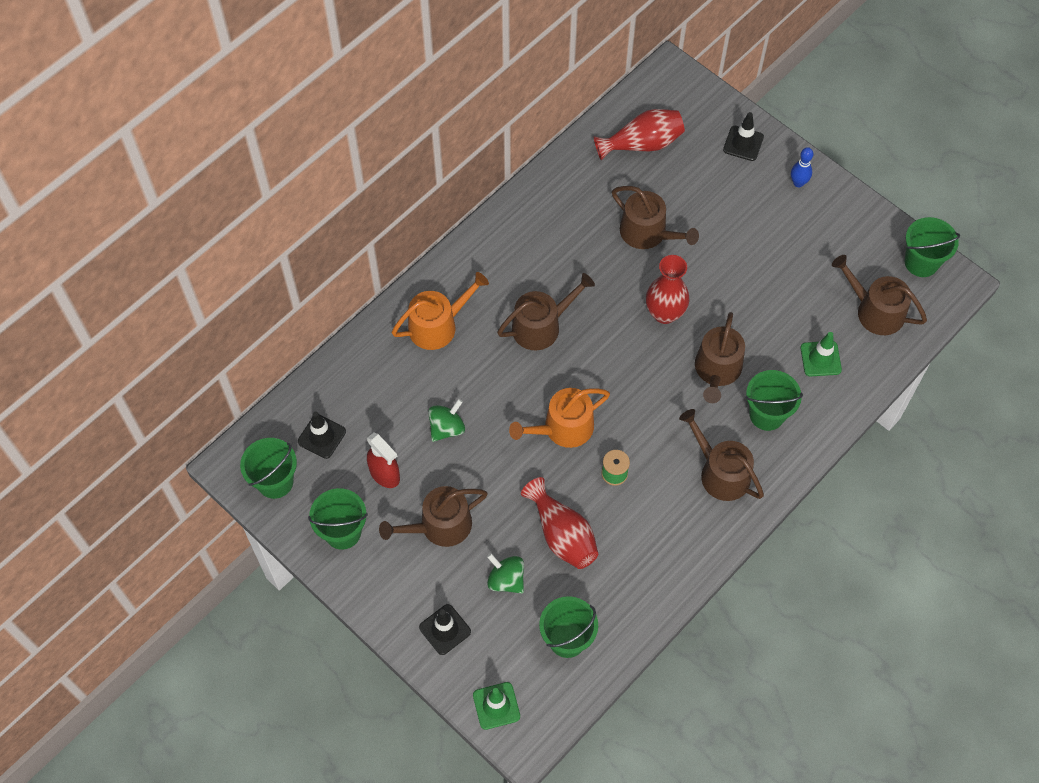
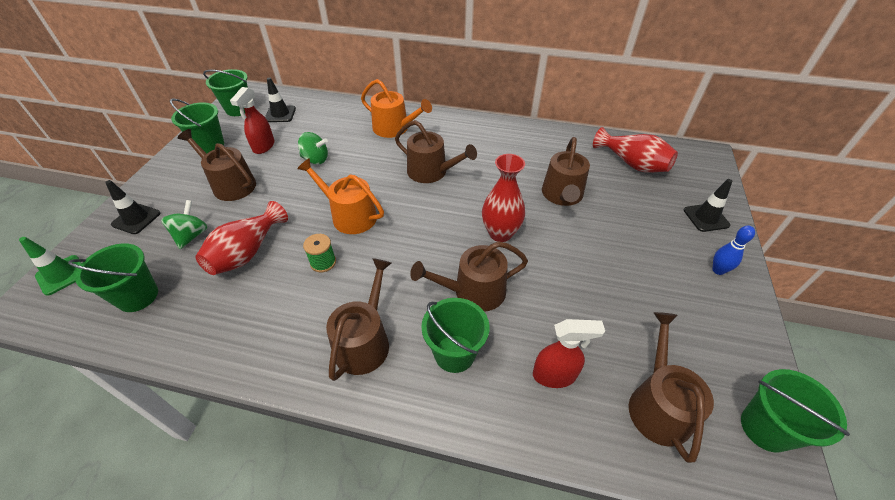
camera: 60 degrees right, 15 degrees down
green traffic cone [801,332,842,376] -> red spray bottle [533,319,605,388]

